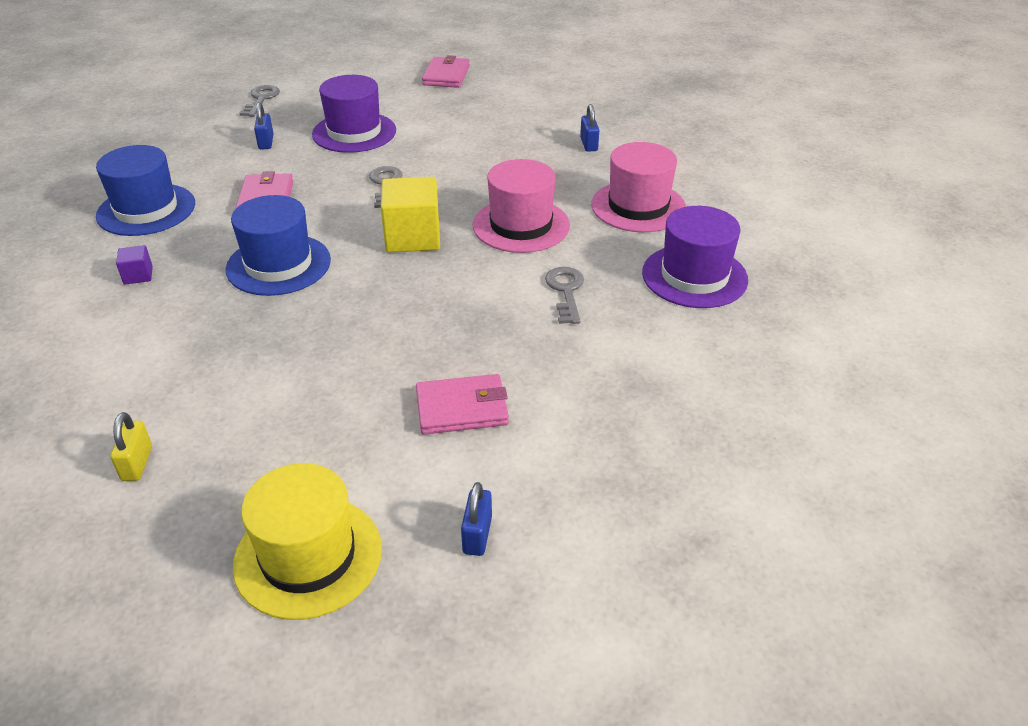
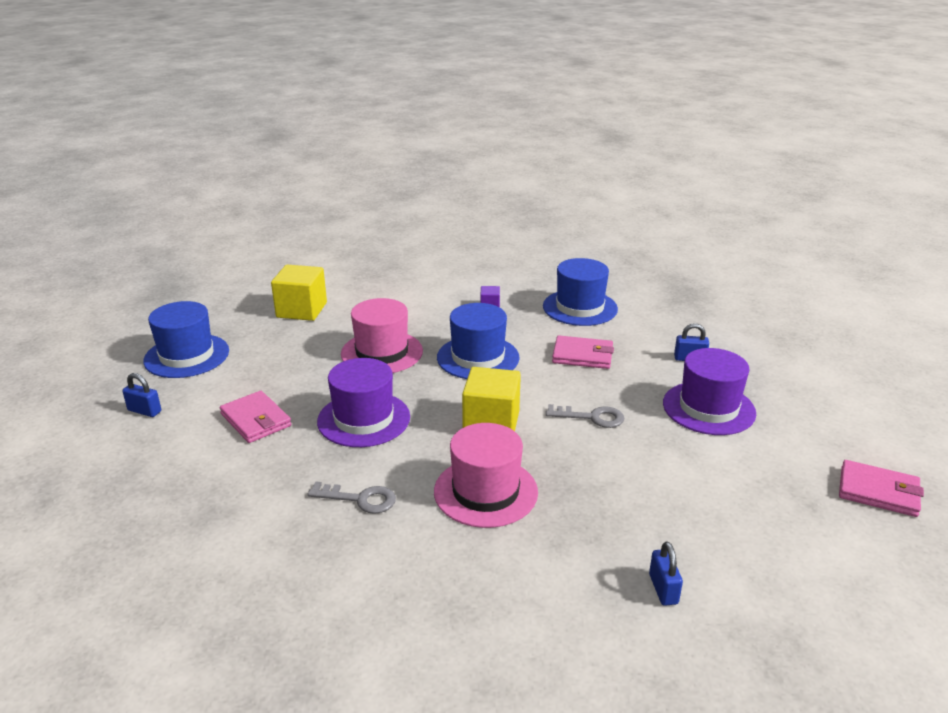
camera: 105 degrees right, 10 degrees down
yellow padlock [110,412,152,481] -> yellow cube [271,265,327,321]
yellow hat [233,463,382,620] -> blue hat [143,301,229,378]
grey key [239,85,280,117] -> none
pink wallet [416,374,509,435] -> pink wallet turned 45 degrees counterclockwise [220,391,291,443]
blue padlock [580,104,599,152] -> blue padlock turned 75 degrees clockwise [649,541,683,606]
pink hat [591,142,686,232] -> pink hat moved to [341,298,423,373]
purple hat [642,206,748,308] -> purple hat moved to [317,358,410,447]

